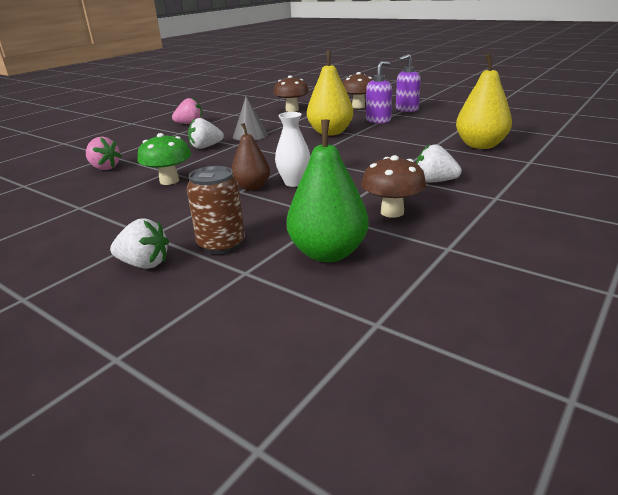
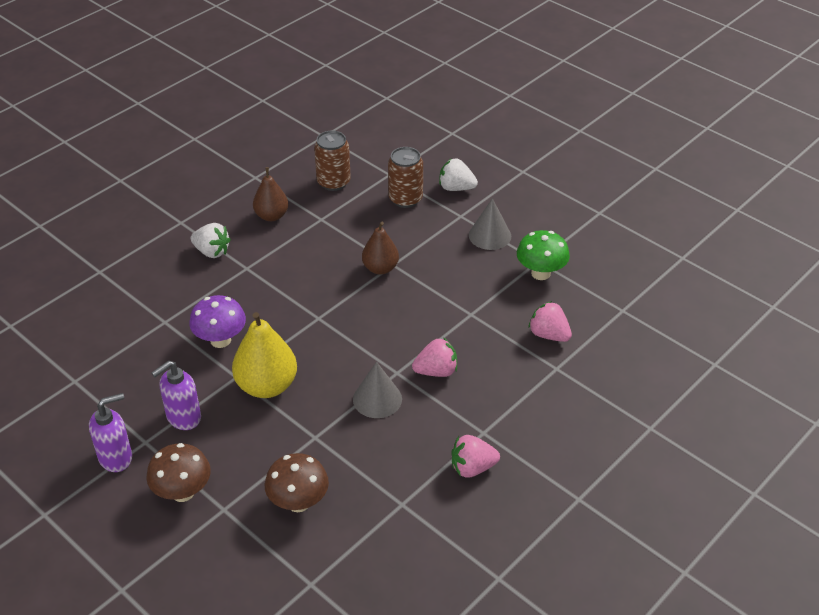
camera: 175 degrees left, 15 degrees up
green mushroom [138,133,191,185] -> green mushroom moved to [517,230,570,280]
white strawberry [188,118,224,149] -> pink strawberry [412,338,457,377]
white vase [275,112,310,187] -> none
green pear [287,119,369,262] -> brown can [314,130,351,191]
brown mushroom [361,155,426,218] -> brown pear [253,167,288,221]
yellow pear [456,53,512,149] -> none
none -> purple mushroom [189,295,246,348]
none -> grey cone [469,198,511,250]

